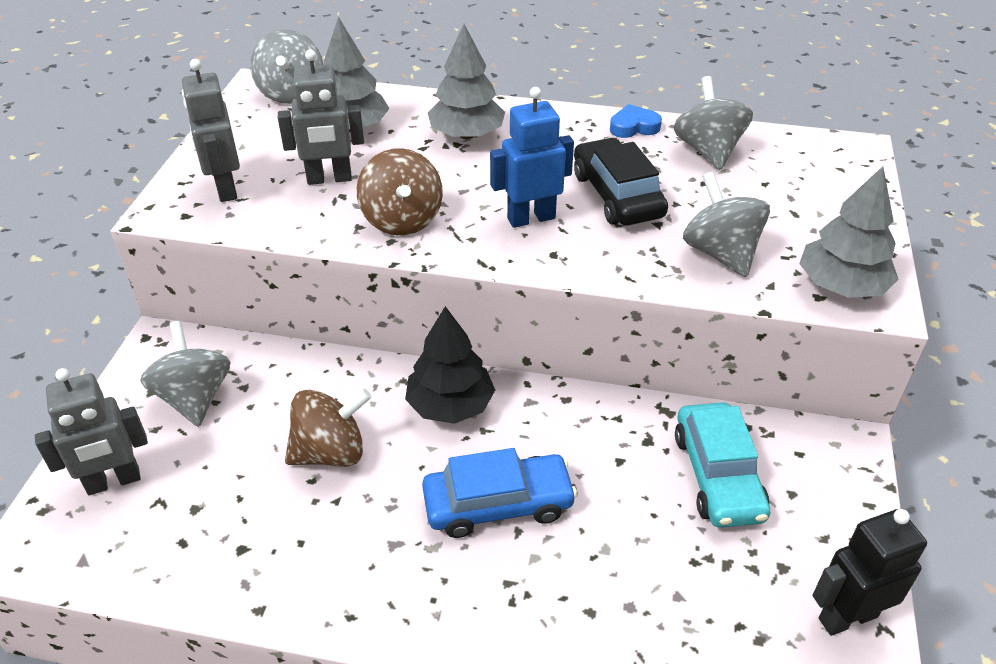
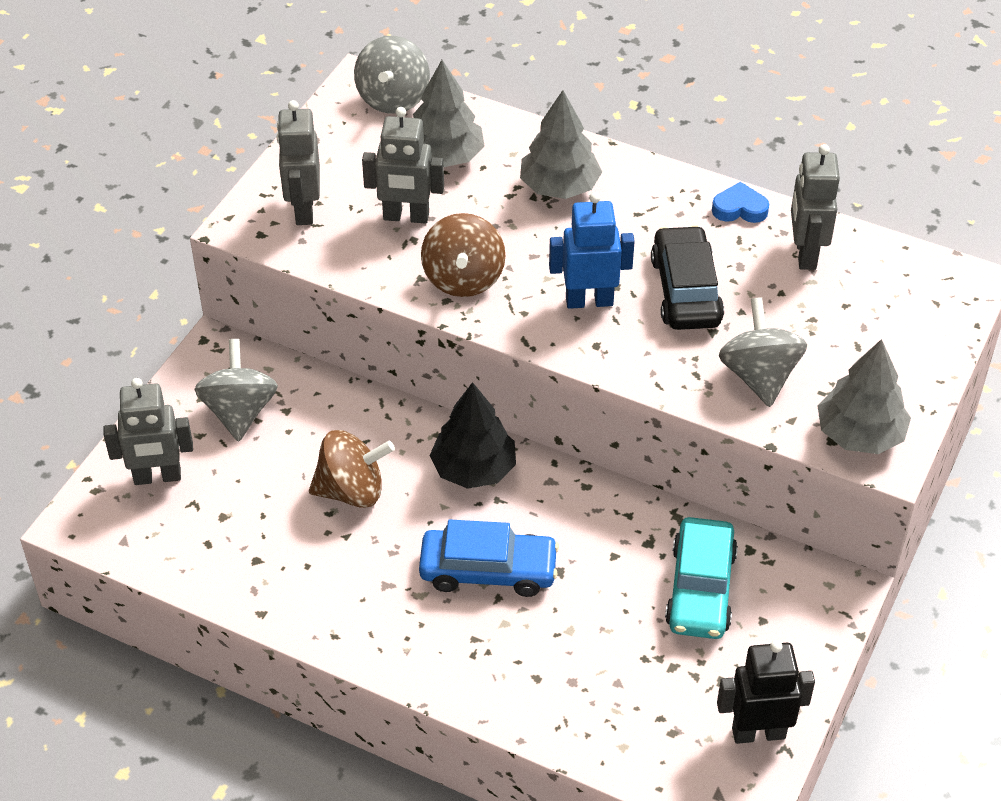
camera: 15 degrees right, 5 degrees up
grey spinning top [674,76,753,170] -> grey robot [791,144,840,270]

